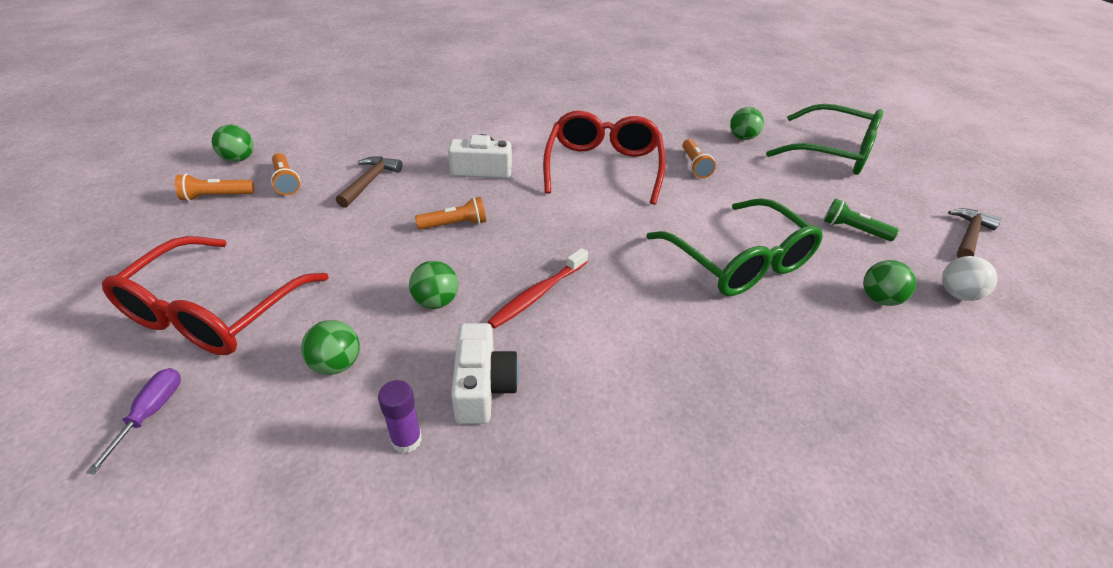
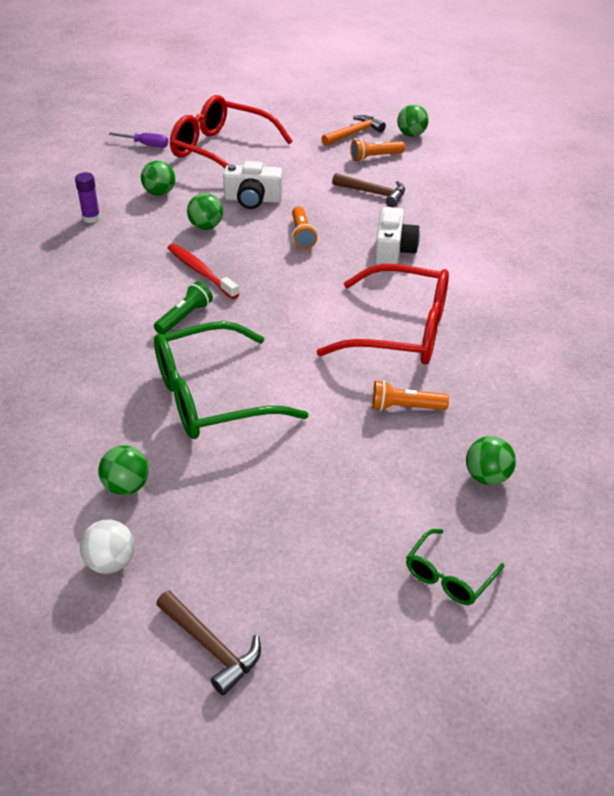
camera: 100 degrees right, 0 degrees up
orange flashlight [175,174,254,201] -> orange hammer [321,115,386,146]
white camera [451,323,519,424] -> white camera moved to [223,161,283,209]
green glasses [766,104,883,175] -> green glasses [406,529,504,605], size x0.48
green flashlight [824,199,899,241] -> green flashlight moved to [154,281,213,335]

